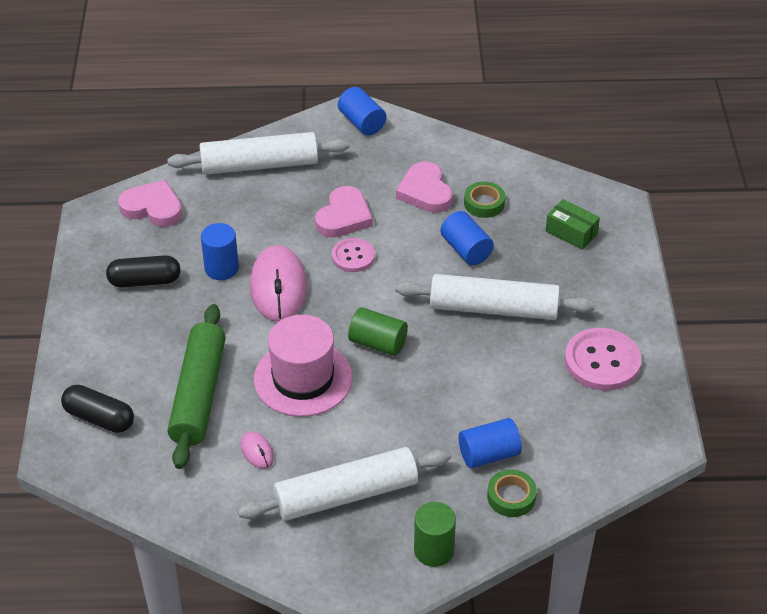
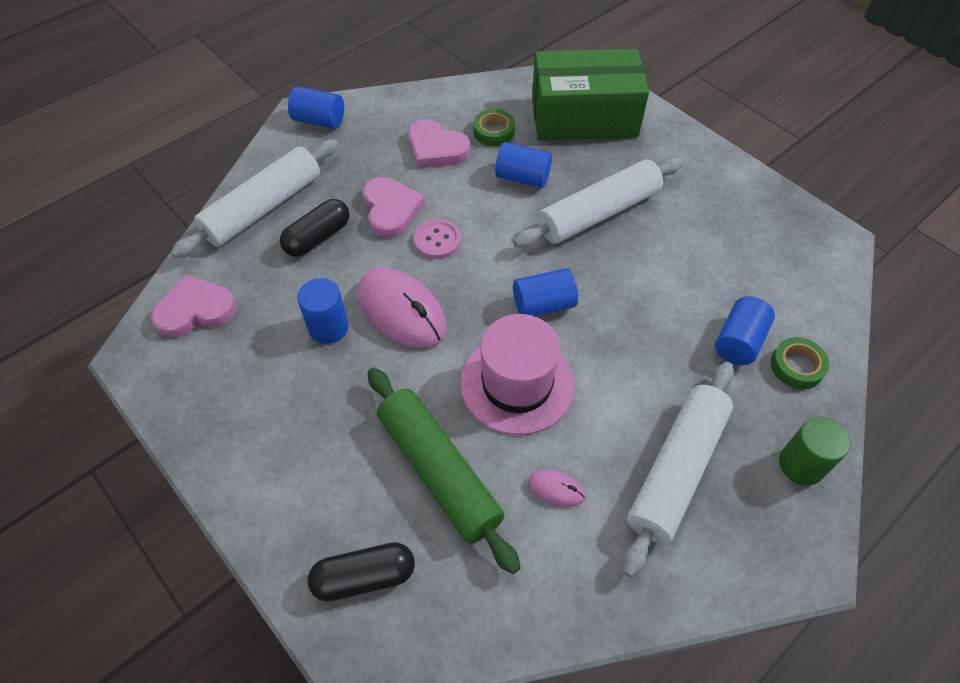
camera: 40 degrees left, 10 degrees up
black capsule [106,255,181,287] -> black capsule moved to [280,199,350,257]
green cylinder [348,307,408,356] -> blue cylinder [513,268,578,316]
green box [546,199,600,250] -> green box [532,49,649,141], size x2.33
pink button [565,328,641,391] -> none

